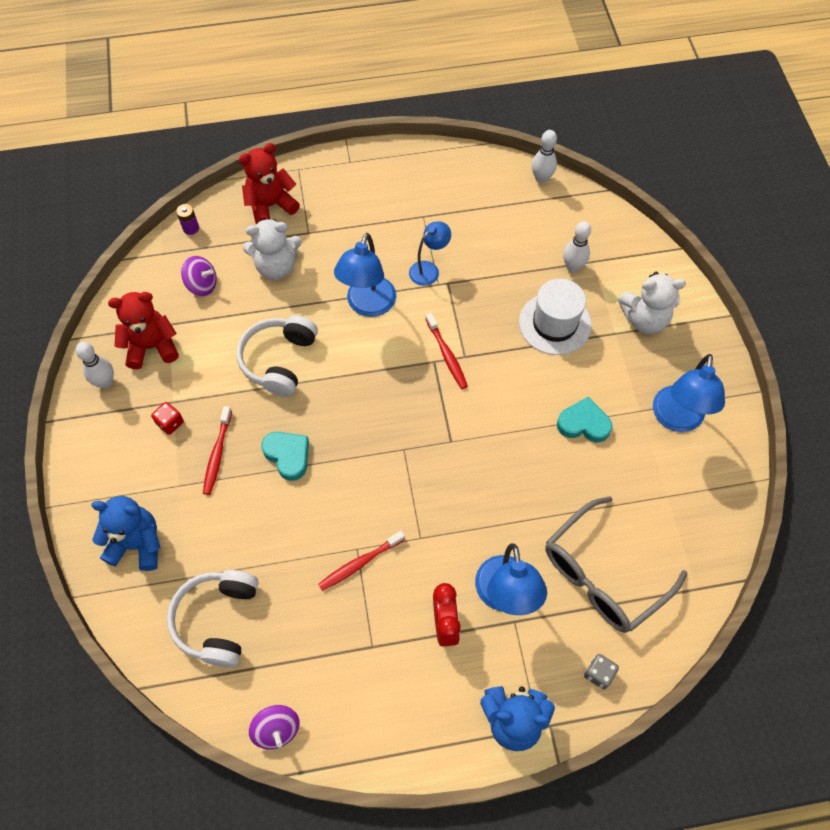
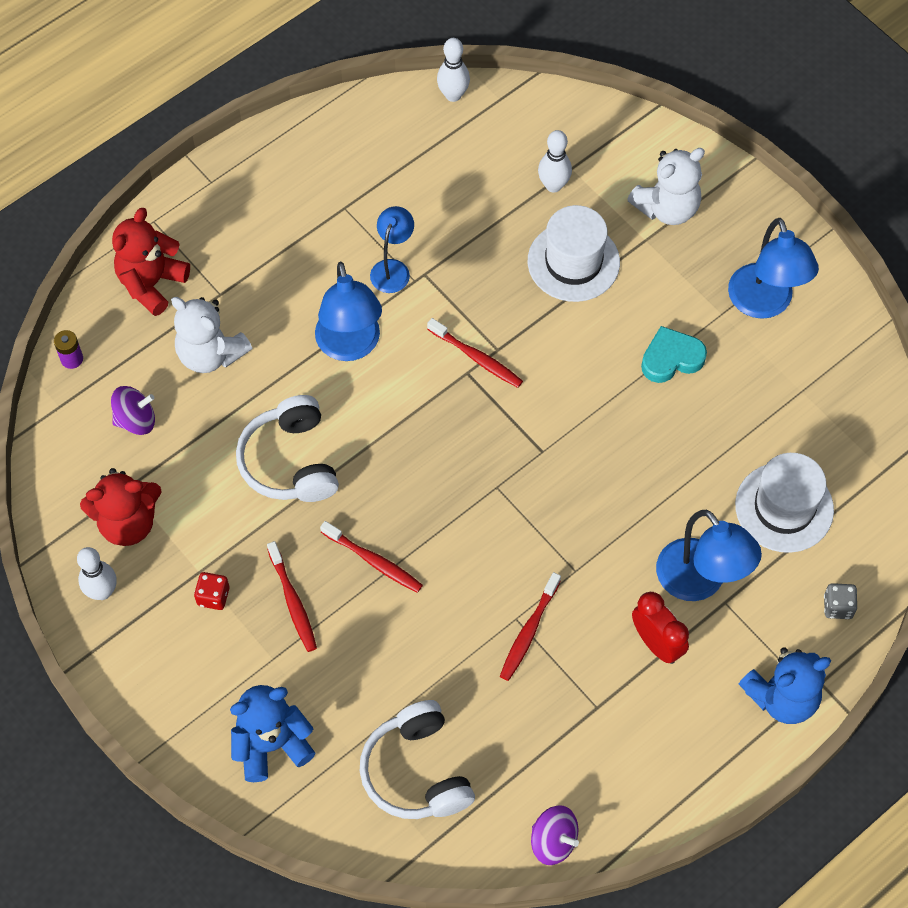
camera: 30 degrees left, 0 degrees up
red teddy bear [108,292,179,369] -> red teddy bear turned 150 degrees counterclockwise [80,468,162,546]
white teddy bear [243,218,302,280] -> white teddy bear turned 75 degrees clockwise [171,297,252,373]
turquoise heart [261,432,309,481] -> red toothbrush [320,521,423,593]
grey glasses [545,496,687,633] -> white hat [735,453,834,553]

